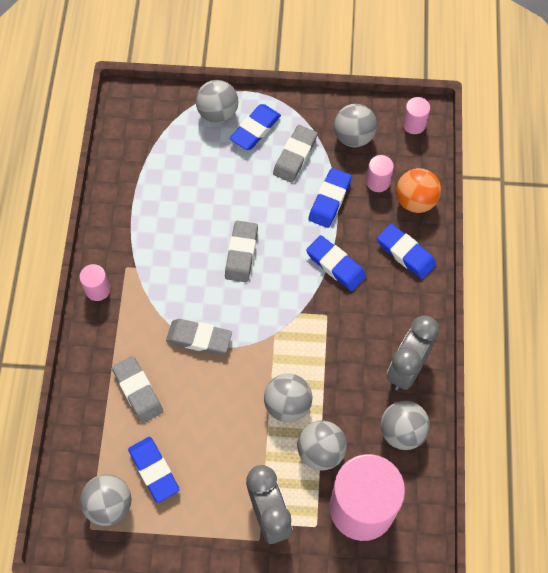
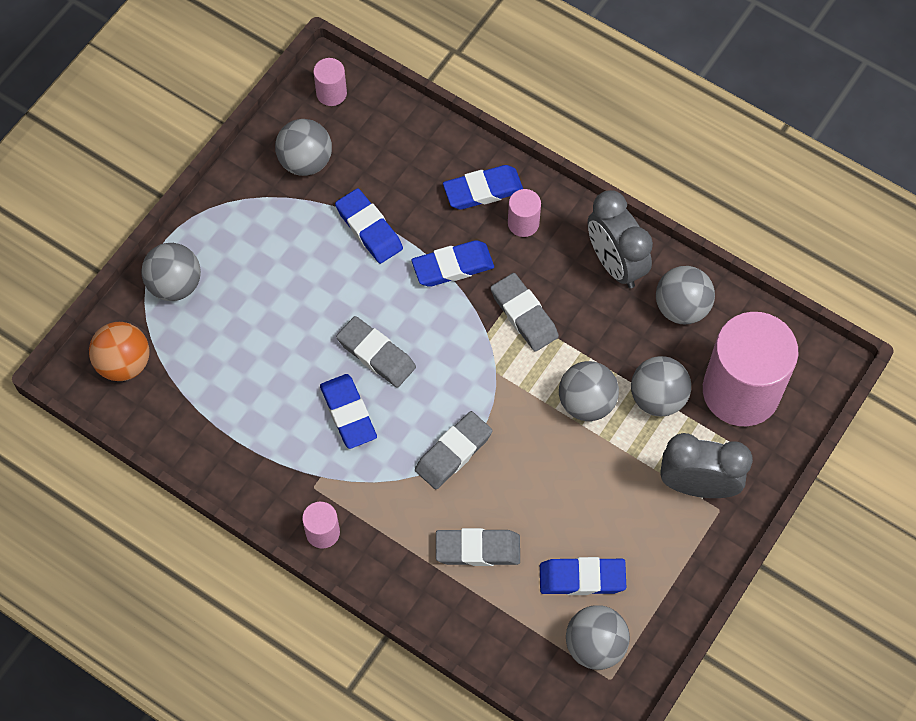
camera: 60 degrees left, 0 degrees up
blue eraser [230,104,281,150] -> blue eraser moved to [320,374,377,449]
grey eraser [273,125,318,183] -> grey eraser moved to [491,273,559,352]
pink cylinder [366,155,394,192] -> pink cylinder moved to [508,189,541,237]
orange ball [396,168,441,213] -> orange ball moved to [89,322,149,381]

